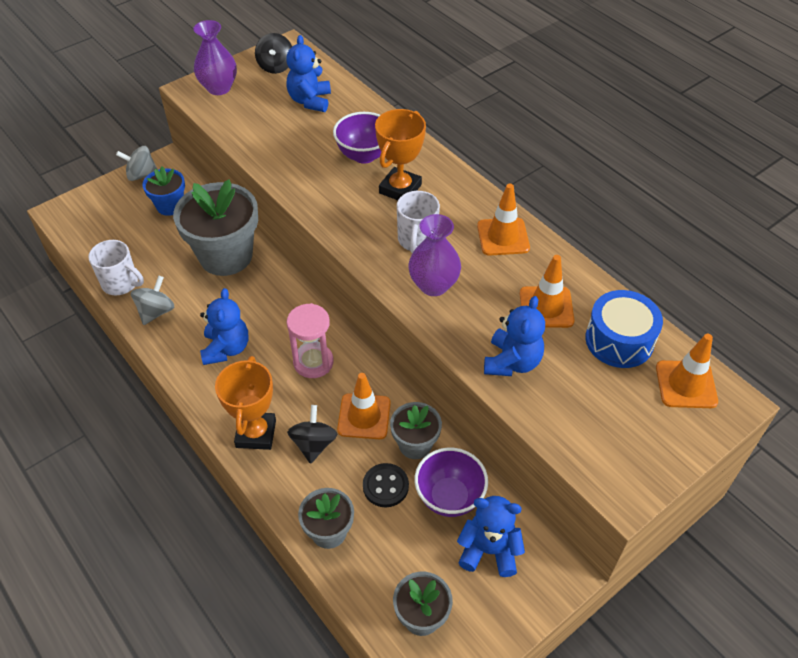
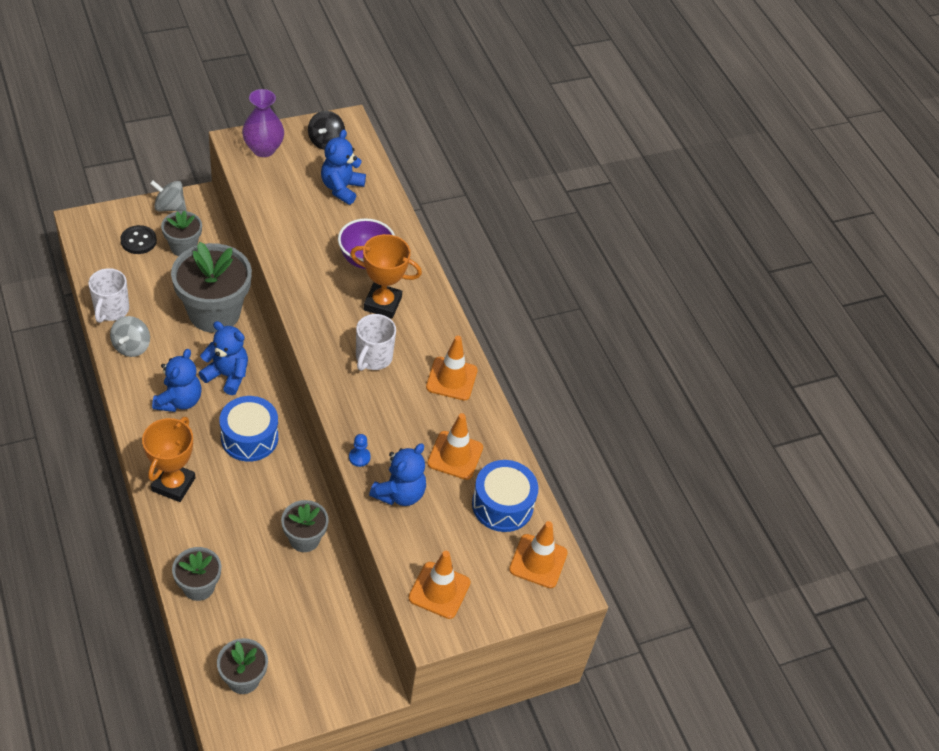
camera: 10 degrees right, 0 degrees up
white mug [88,240,144,295] -> white mug turned 60 degrees clockwise [88,268,129,323]
grey spinning top [131,275,174,325] -> grey spinning top turned 150 degrees clockwise [110,316,150,357]
blue flower pot [142,166,185,216] -> grey flower pot [161,211,202,256]
pink hourglass [287,303,334,378] -> blue drum [219,396,278,462]
black spinning top [287,405,337,464] -> none
orange traffic cone [337,373,391,439] -> orange traffic cone moved to [408,551,471,619]
black button [363,463,409,507] -> black button moved to [120,225,157,254]
orange trophy [375,109,426,200] -> orange trophy turned 60 degrees clockwise [350,234,422,318]
purple vase [408,214,461,296] -> none
purple bowl [414,448,488,517] -> none
blue teddy bear [457,496,525,577] -> blue teddy bear moved to [199,321,248,395]
none -> blue pawn [349,434,371,467]

